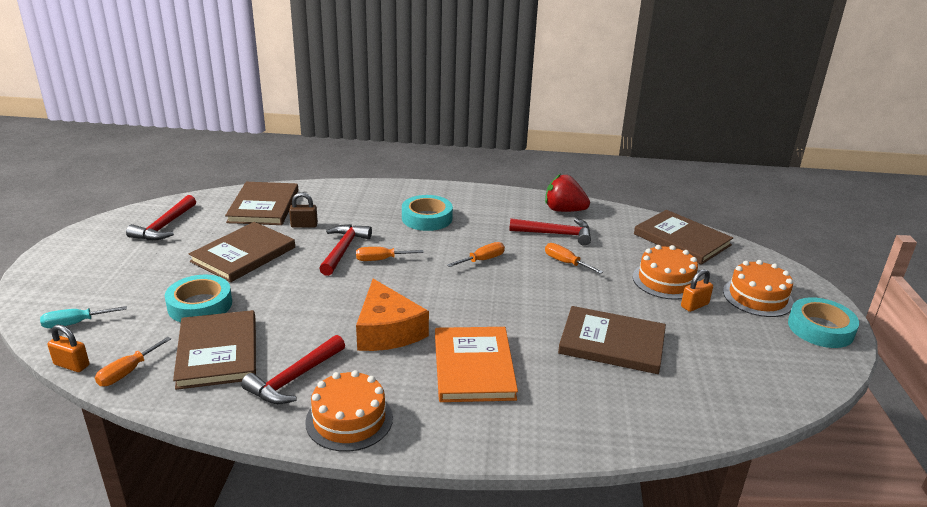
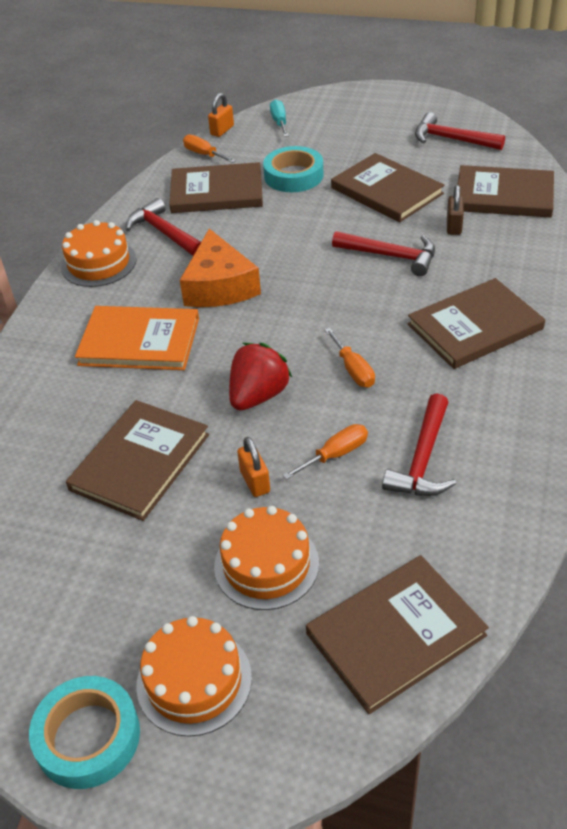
camera: 105 degrees right, 15 degrees up
orange screwdriver [356,247,424,261] -> none
orange cheese [356,279,429,351] -> orange cheese turned 90 degrees counterclockwise [180,229,261,307]
turquoise tape [402,195,453,231] -> brown book [407,278,545,369]
red strawberry [545,174,590,212] -> red strawberry moved to [229,343,293,411]
orange padlock [681,269,713,312] -> orange padlock moved to [237,437,270,497]

